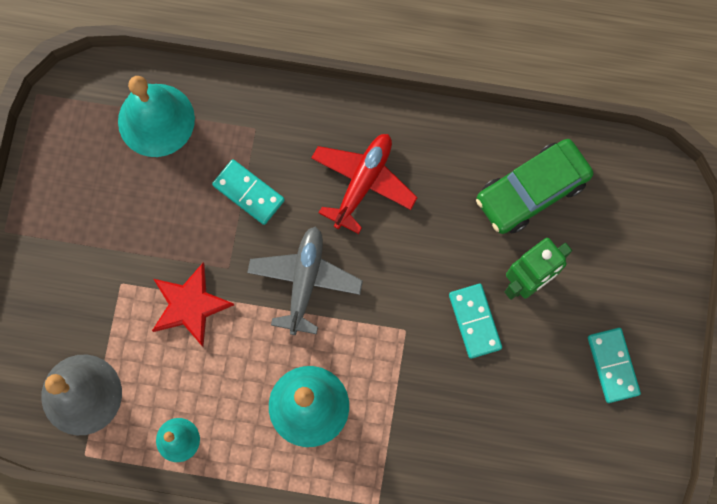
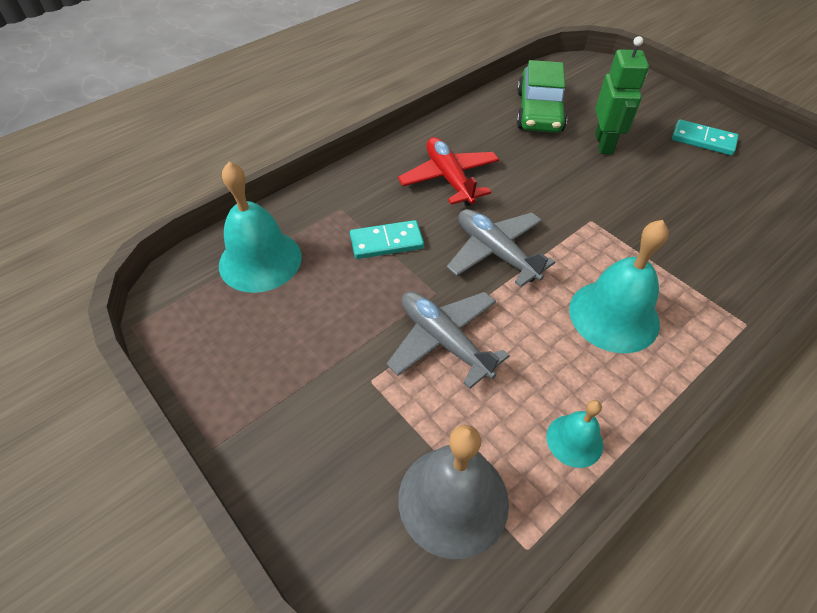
camera: 50 degrees left, 25 degrees down
red star [152,262,234,347] -> grey plane [386,291,510,389]
turquoise domino [449,284,502,359] -> none

